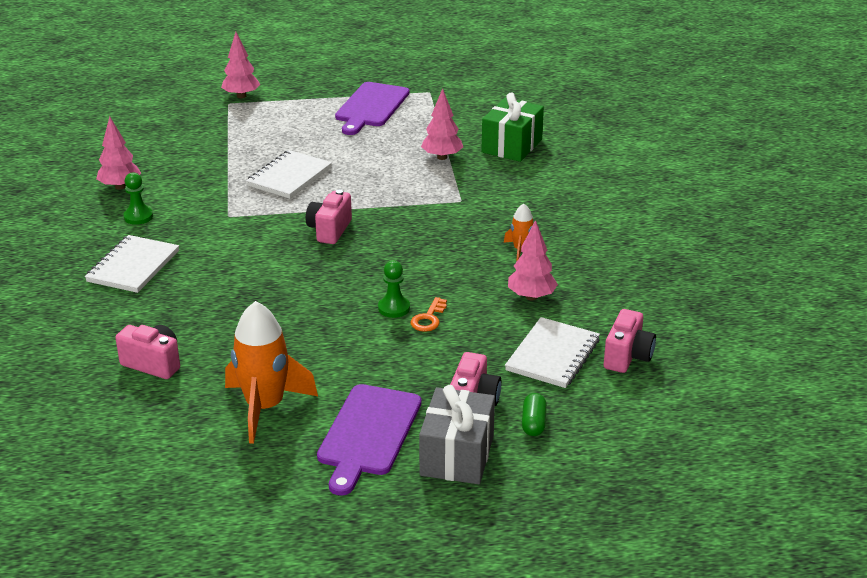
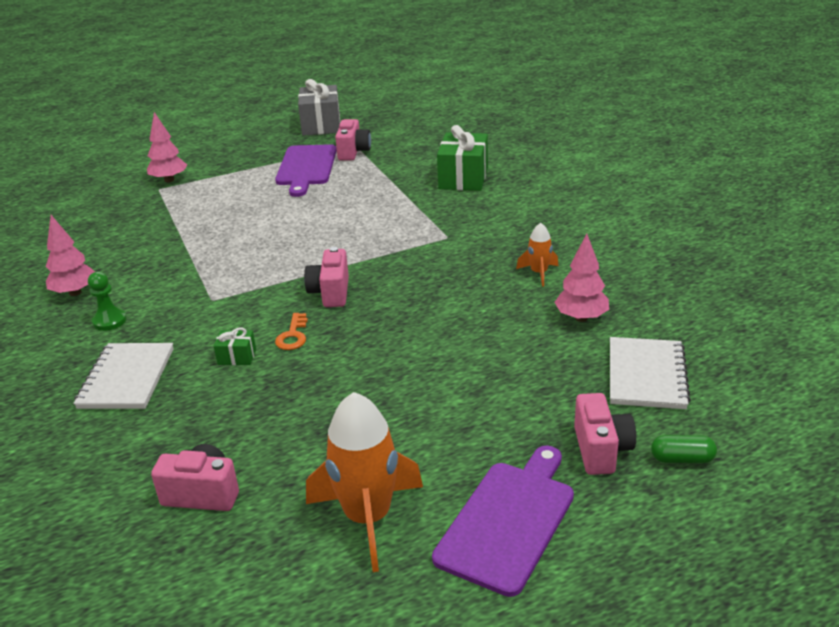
camera: 15 degrees left, 0 degrees up
white notebook [246,150,332,199] -> none
purple cutting board [317,384,421,496] -> purple cutting board turned 150 degrees counterclockwise [432,445,574,597]
green pawn [378,261,410,318] -> none
orange key [410,297,447,332] -> orange key moved to [275,313,308,350]
grey gift [419,385,495,484] -> grey gift moved to [298,79,340,136]
pink tree [421,88,463,160] -> none
green capsule [522,393,547,436] -> green capsule turned 75 degrees counterclockwise [651,435,717,463]
pink camera [604,309,656,373] -> pink camera moved to [335,119,371,161]
none -> green gift [214,328,256,365]

